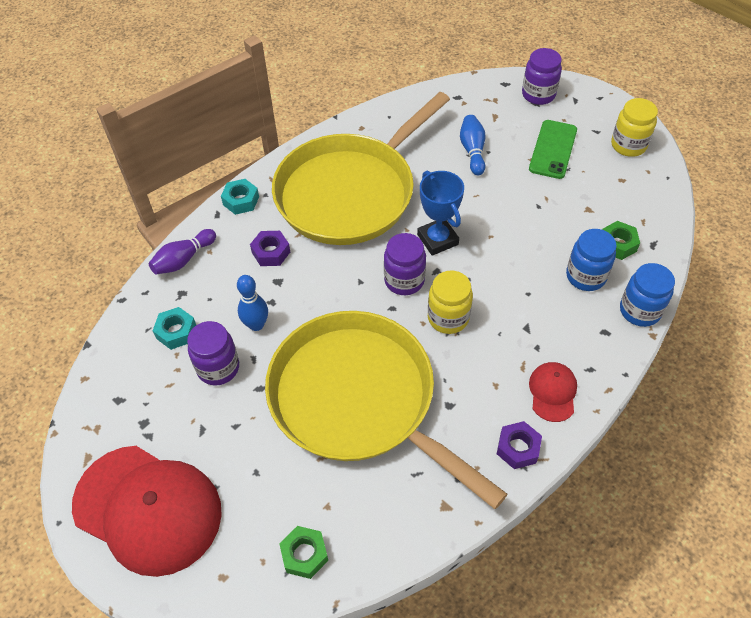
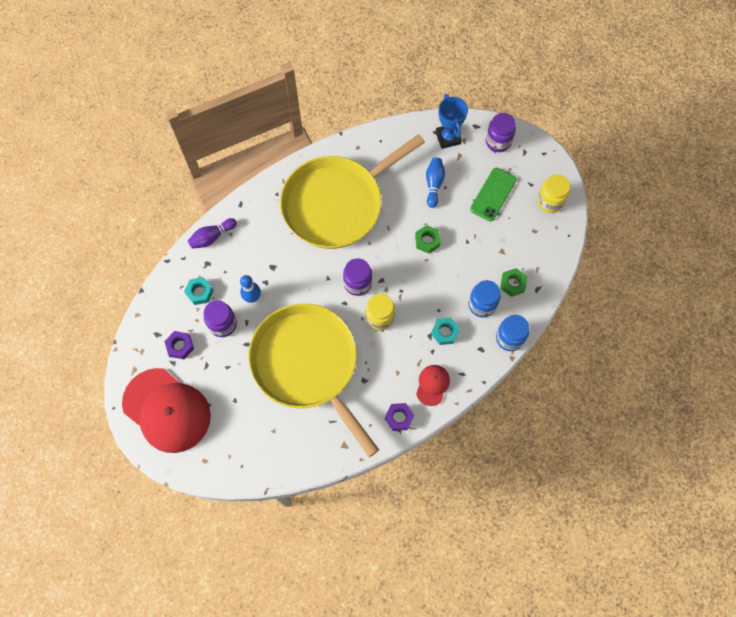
camera: 10 degrees right, 15 degrees up
turquoise nut [221,179,259,215] -> turquoise nut moved to [431,318,460,345]
purple nut [250,231,290,266] -> purple nut moved to [164,331,194,359]
green nut [279,526,328,579] -> green nut moved to [415,225,441,254]
blue trophy [417,171,464,256] -> blue trophy moved to [436,94,468,149]

